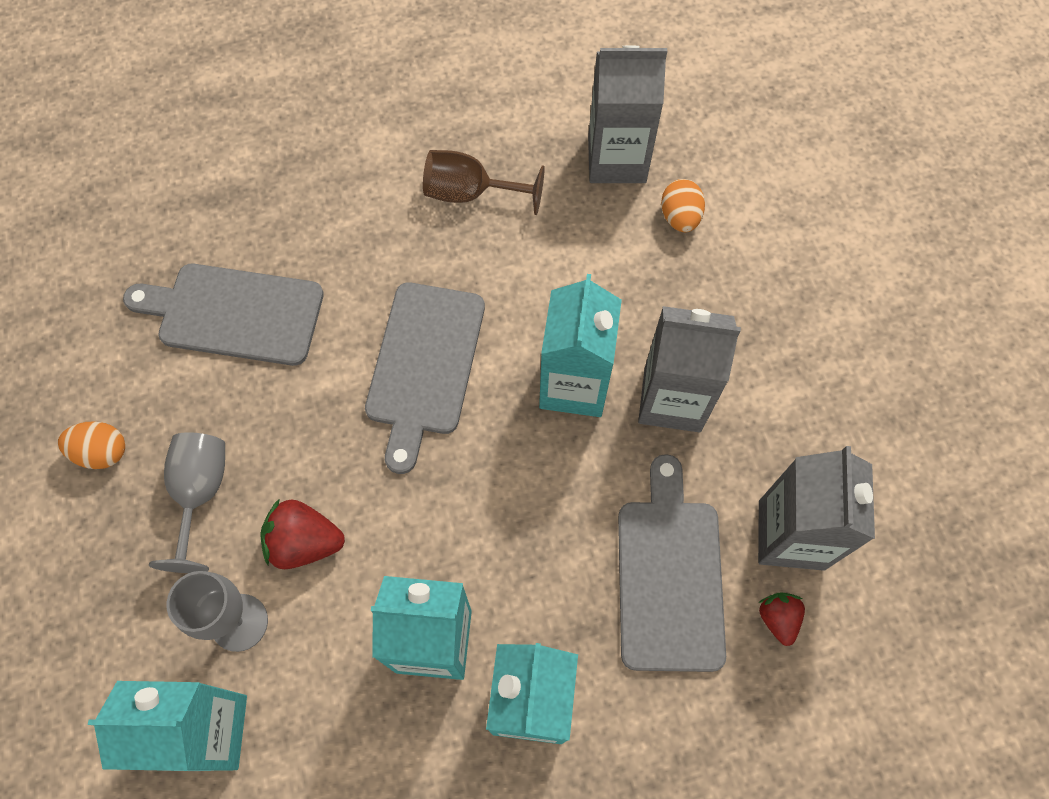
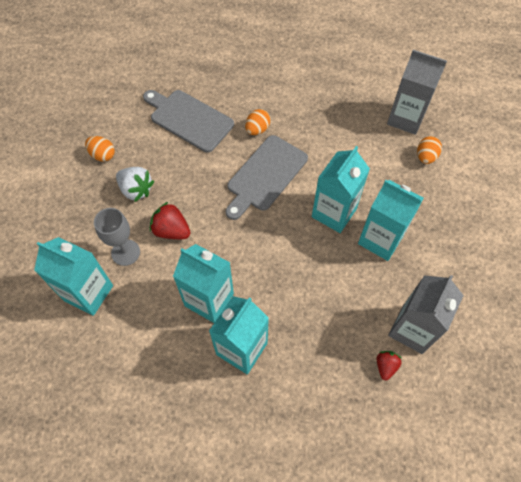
camera: 25 degrees right, 5 degrees down
grey goblet [149,432,225,573] -> white strawberry [116,167,154,202]
brown goblet [423,150,545,215] -> none
grey cutting board [618,454,726,672] -> none
grey carton [638,306,741,432] -> turquoise carton [358,180,424,261]
none -> orange egg [245,109,271,135]

